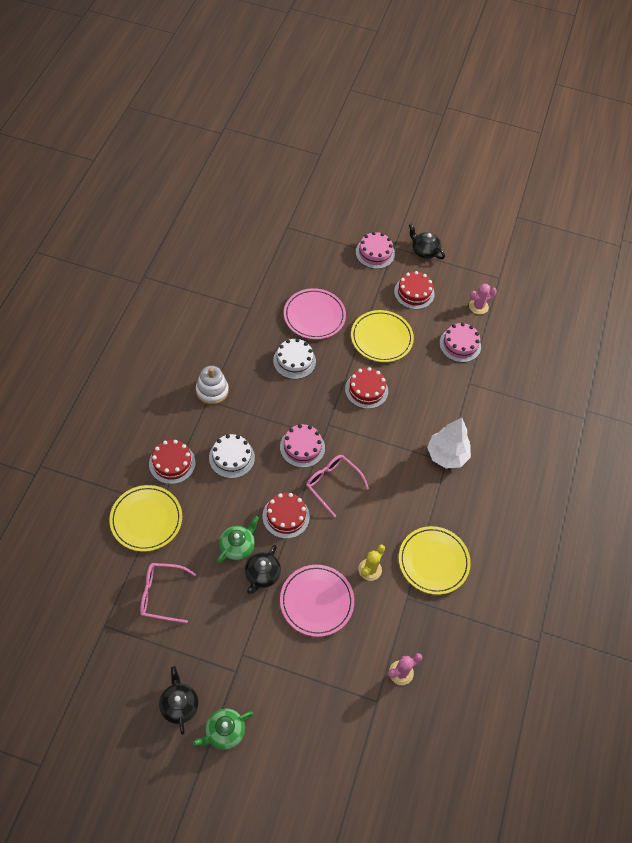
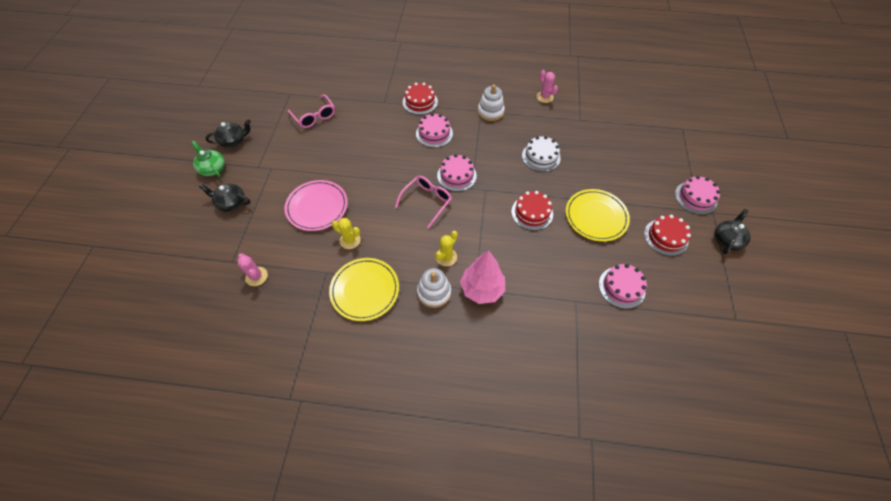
camera: 85 degrees right, 0 degrees up
yellow plate [109,485,182,552] -> none
pink glasses [140,563,196,623] -> pink glasses turned 150 degrees clockwise [288,94,335,128]
white cake [209,434,255,478] -> pink cake [416,113,453,148]
green teapot [217,516,259,563] -> none
black teapot [245,545,281,594] -> black teapot moved to [199,184,250,212]
red cake [263,493,310,539] -> none
pink plate [284,288,346,339] -> none
white tree [427,417,471,469] -> pink tree [460,250,505,304]
pink cactus [469,284,497,314] -> pink cactus moved to [537,70,558,103]
none -> white stacking toy [417,268,451,308]
none -> yellow cactus [435,231,458,266]

